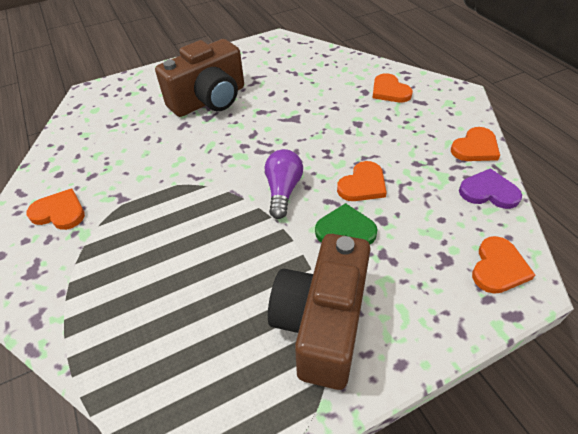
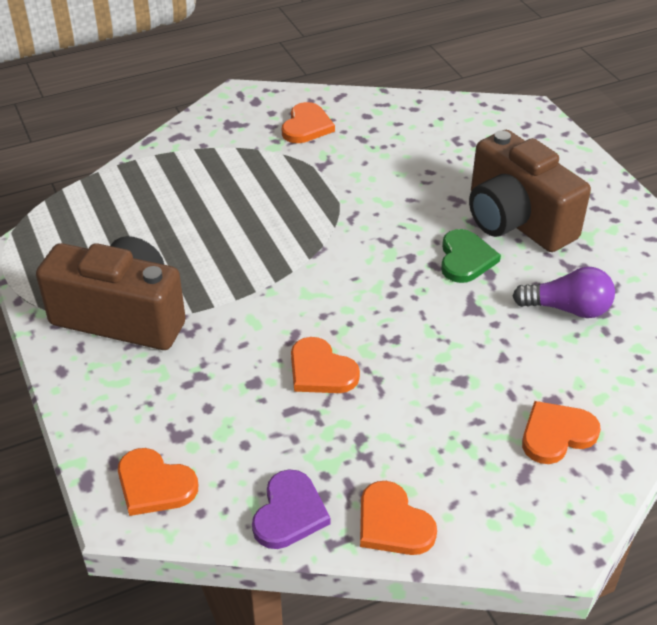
camera: 90 degrees right, 5 degrees down
purple light bulb [265,149,303,219] -> purple light bulb moved to [512,267,615,318]
green heart [315,203,378,244] -> green heart moved to [441,229,501,283]

